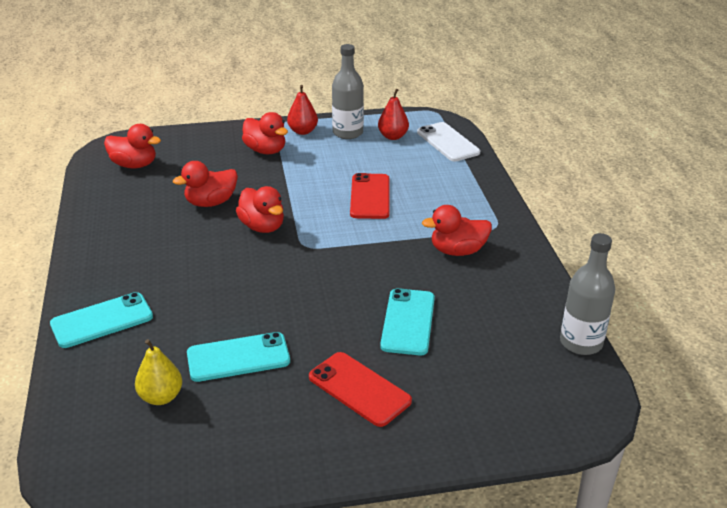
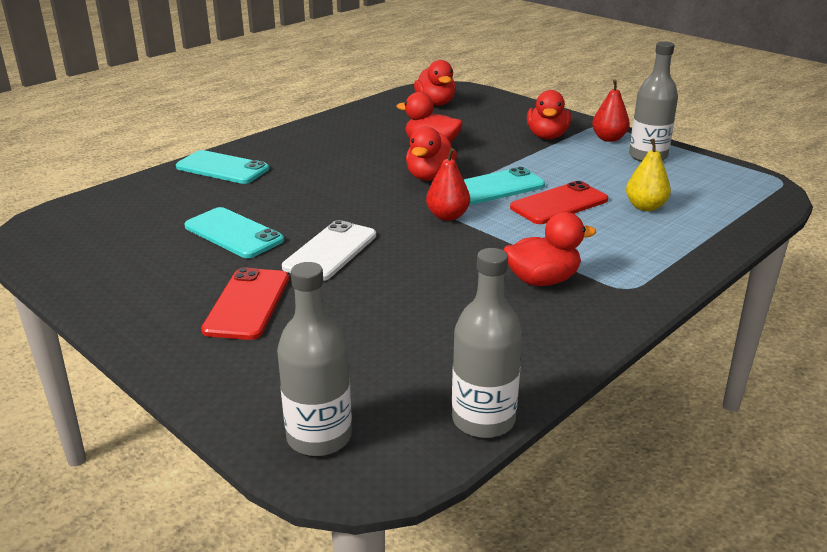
camera: 55 degrees right, 5 degrees down
yellow pear [135,339,182,405] -> yellow pear moved to [626,139,671,211]
red pear [378,89,409,140] -> red pear moved to [426,148,470,221]
turquoise phone [380,288,435,355] -> turquoise phone moved to [464,167,545,205]
white phone [417,122,480,162] -> white phone moved to [282,220,376,281]
red duck [422,205,492,256] -> red duck turned 120 degrees clockwise [503,212,596,286]
none -> grey bottle [277,262,352,456]

